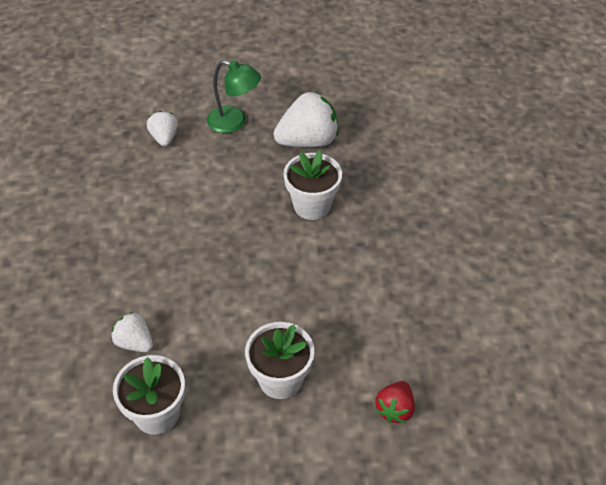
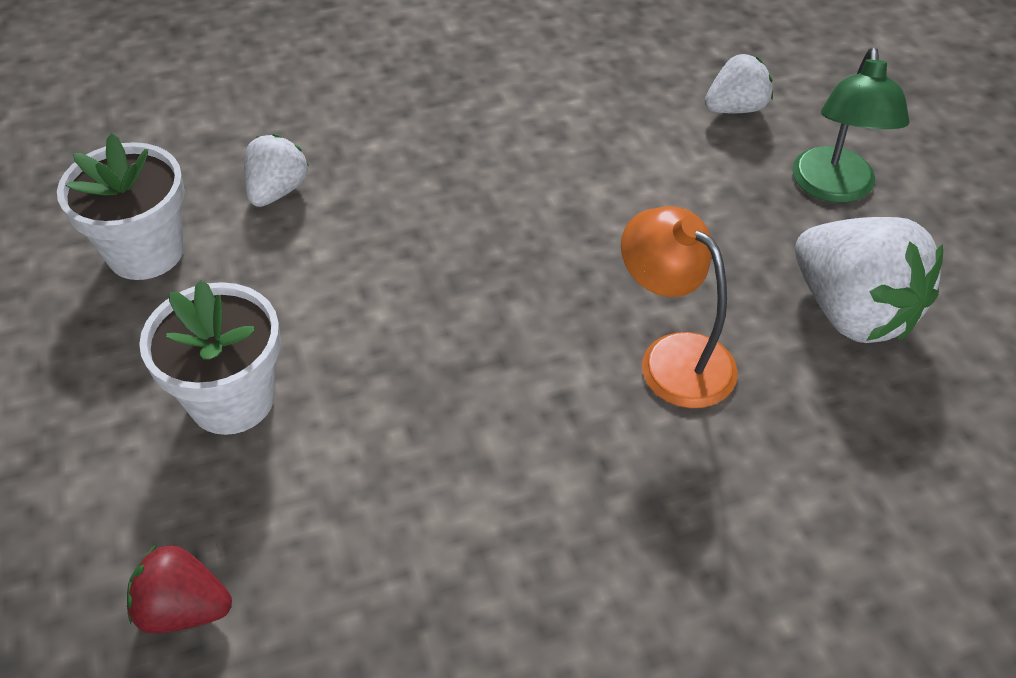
camera: 75 degrees right, 0 degrees up
white flower pot [283,151,342,220] -> orange lamp [621,206,738,408]

